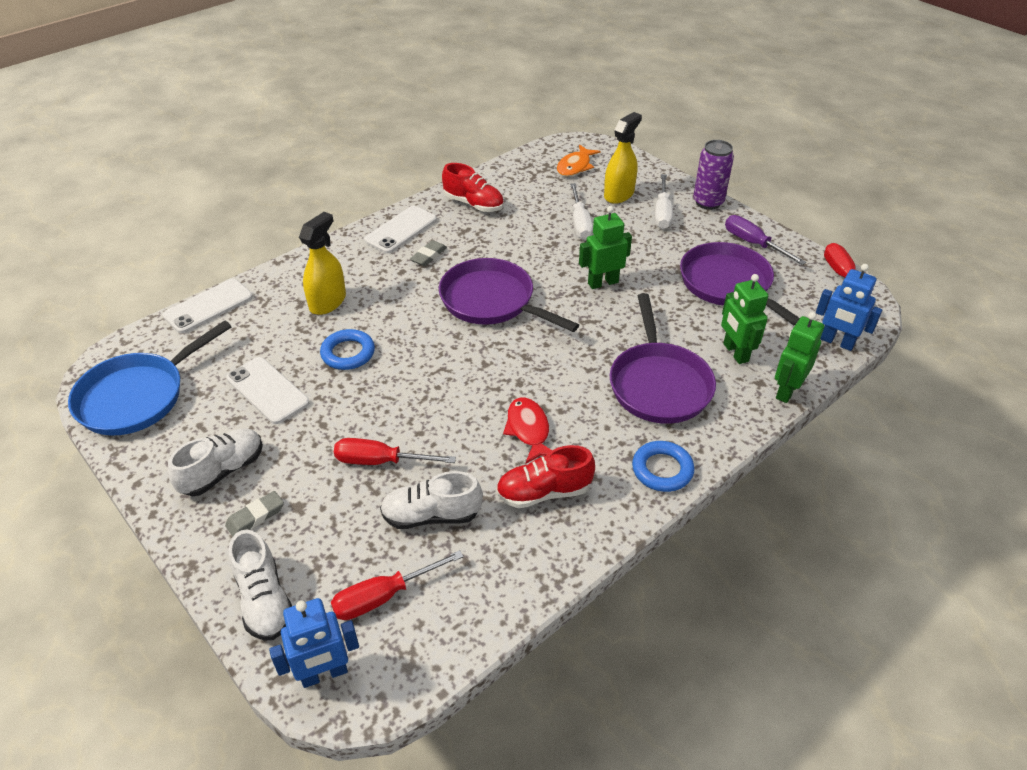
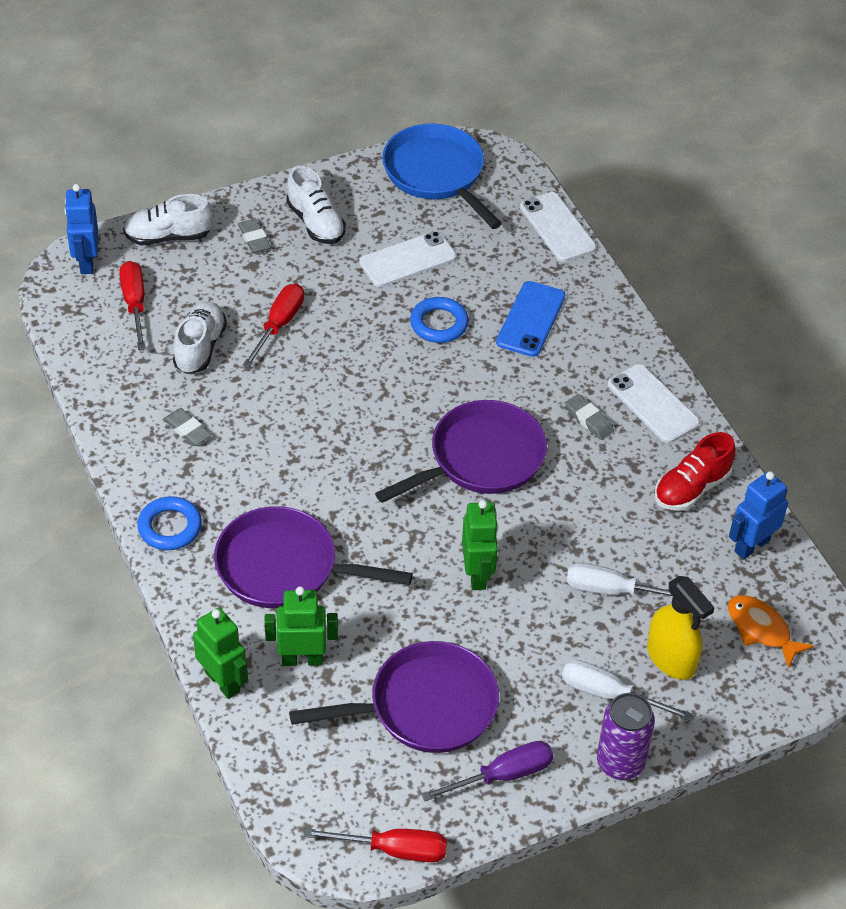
camera: 105 degrees right, 5 degrees up
yellow spray bottle [299,212,346,315] -> blue phone [496,281,566,357]
red shoe [496,445,595,508] -> grey eraser [163,408,212,446]
red fish [503,398,552,464] -> none
blue robot [816,264,882,351] -> blue robot moved to [729,471,788,559]

